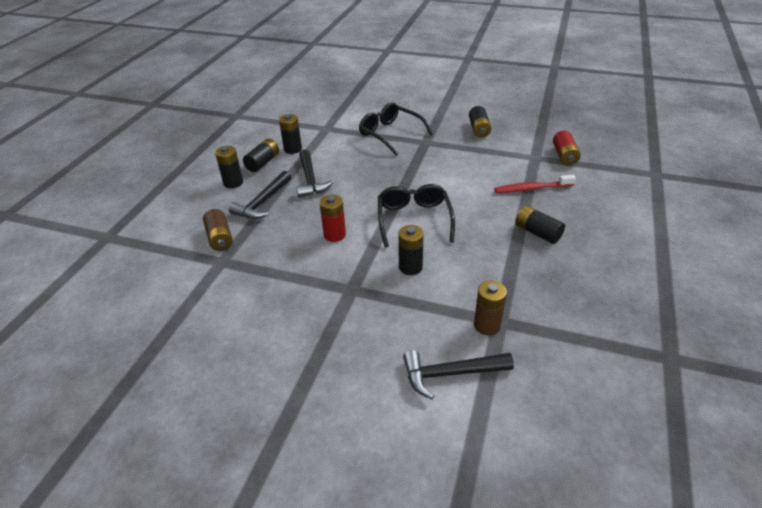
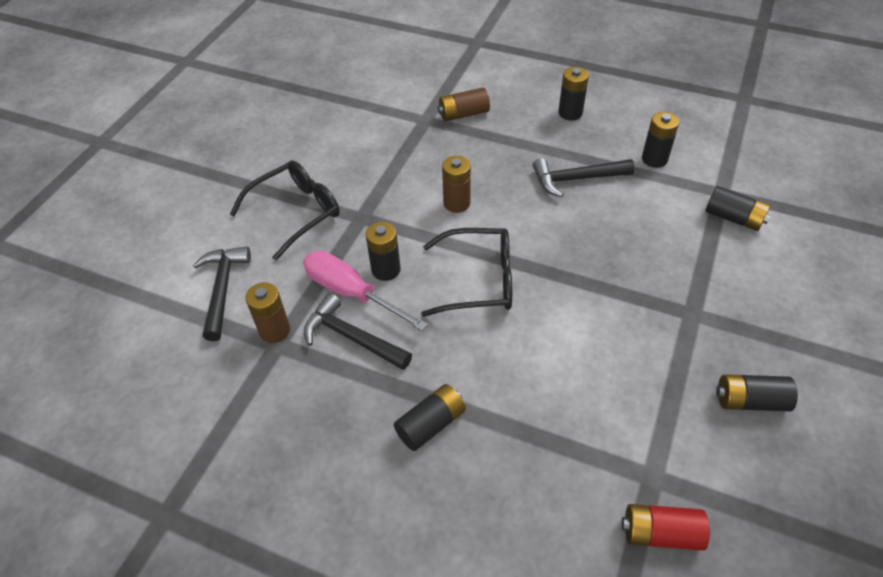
camera: 95 degrees right, 10 degrees up
black hammer [228,171,291,219] -> black hammer moved to [304,293,412,370]
black battery [243,139,279,172] -> black battery moved to [706,186,771,231]
red battery [320,195,346,242] -> brown battery [442,156,471,213]
black glasses [359,102,433,156] -> black glasses moved to [230,160,340,261]
red toothbrush [494,175,576,193] -> none
none -> pink screwdriver [303,251,428,331]

